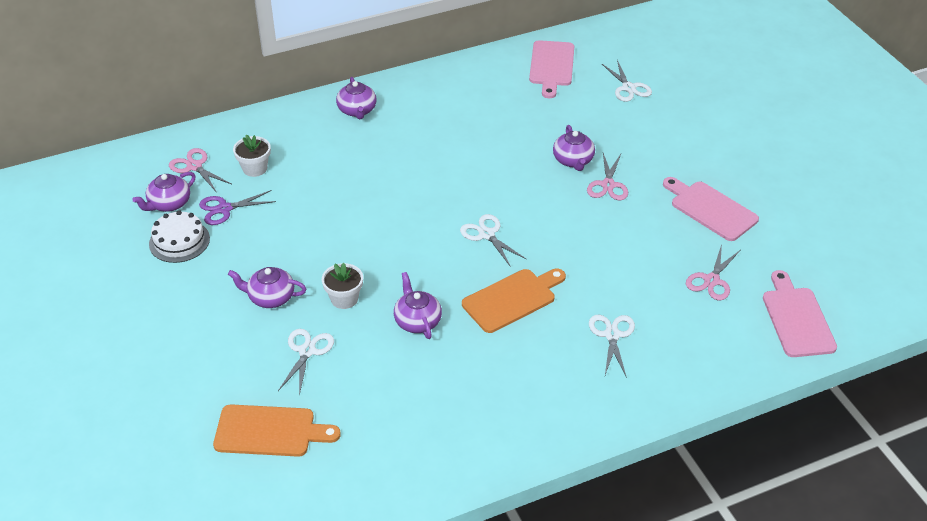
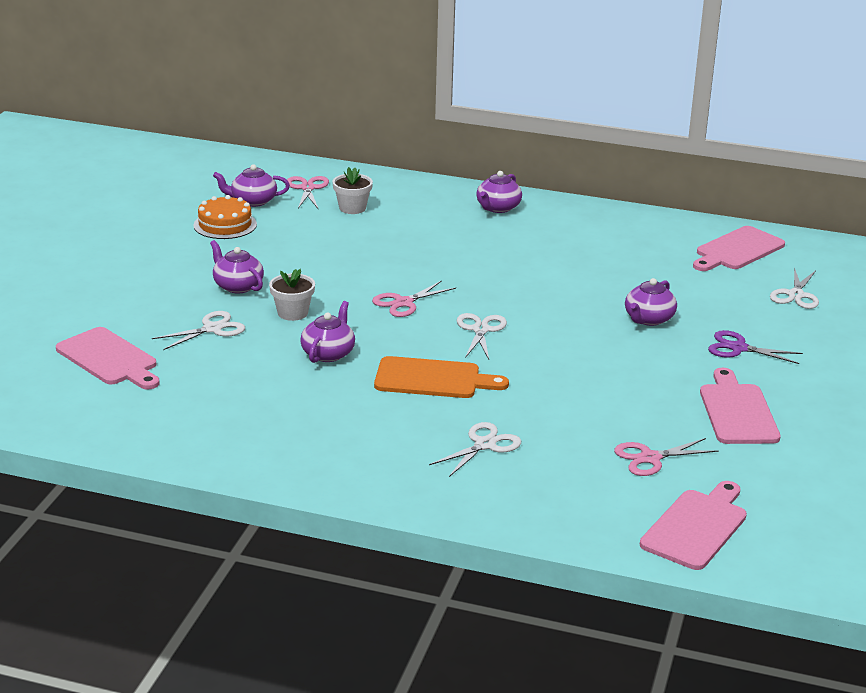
camera: 40 degrees right, 15 degrees down
white cake [149,210,210,263] -> orange cake [194,195,257,239]
purple scissors [199,190,276,225] -> purple scissors moved to [708,330,803,364]
orange cutting board [213,404,341,457] -> pink cutting board [56,327,160,390]
pink scissors [587,153,628,200] -> pink scissors moved to [372,280,456,317]

